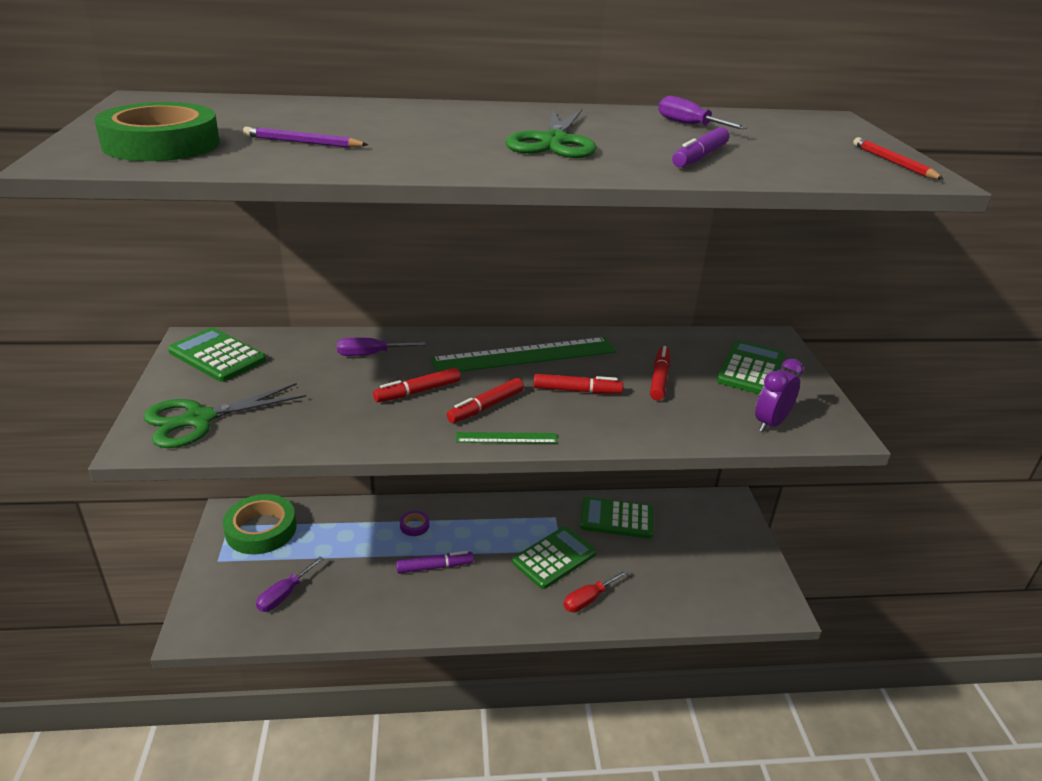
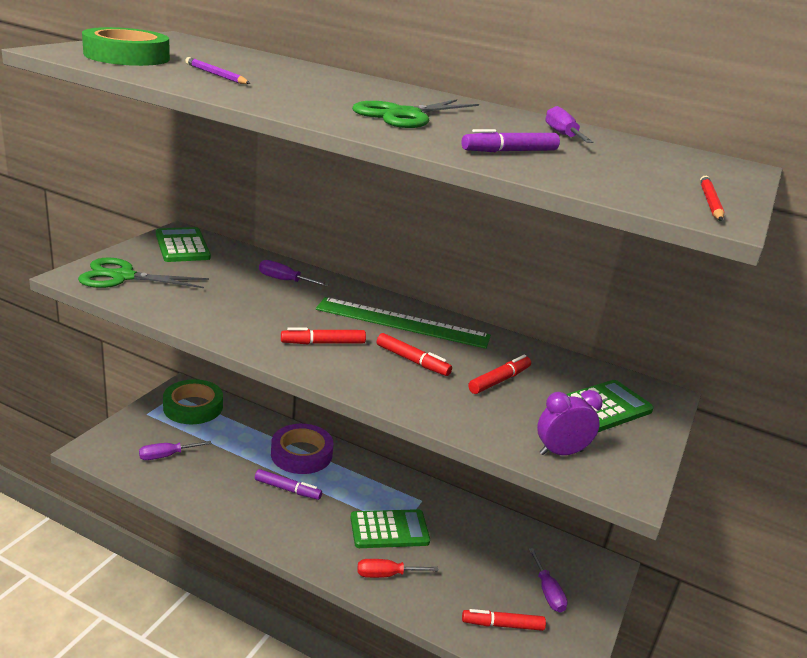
camera: 30 degrees right, 5 degrees down
red marker [373,368,461,402] -> red marker moved to [462,609,546,631]
purple tape [400,511,429,536] -> purple tape [271,424,334,474], size x2.29
green ruler [456,432,558,443] -> none
green calculator [580,497,653,539] -> none
none -> purple screwdriver [529,548,568,613]

